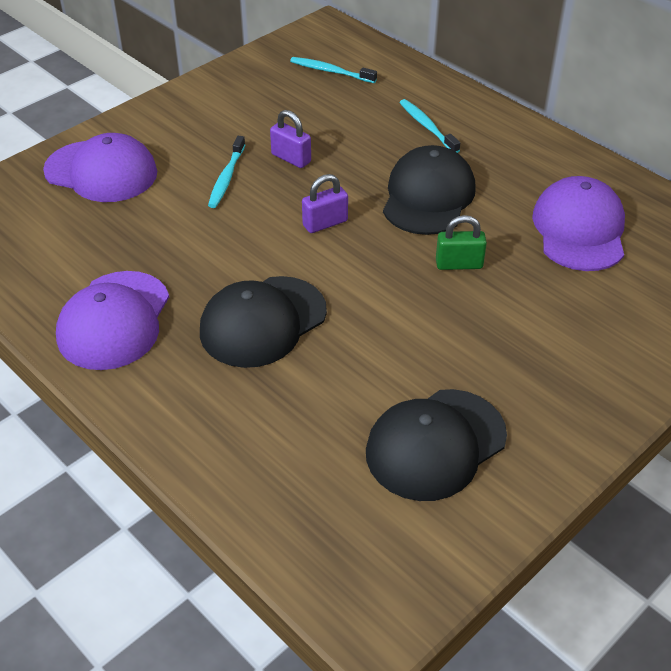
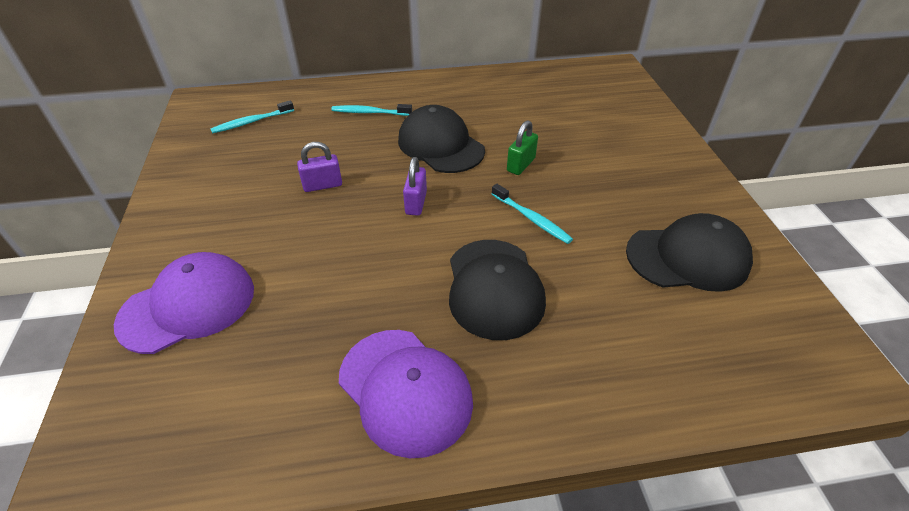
camera: 55 degrees left, 0 degrees up
turquoise toothbrush [208,136,245,208] -> turquoise toothbrush moved to [492,184,573,244]
black cap [366,389,507,501] -> black cap turned 90 degrees counterclockwise [626,213,753,292]
purple cap [532,176,625,271] -> none

